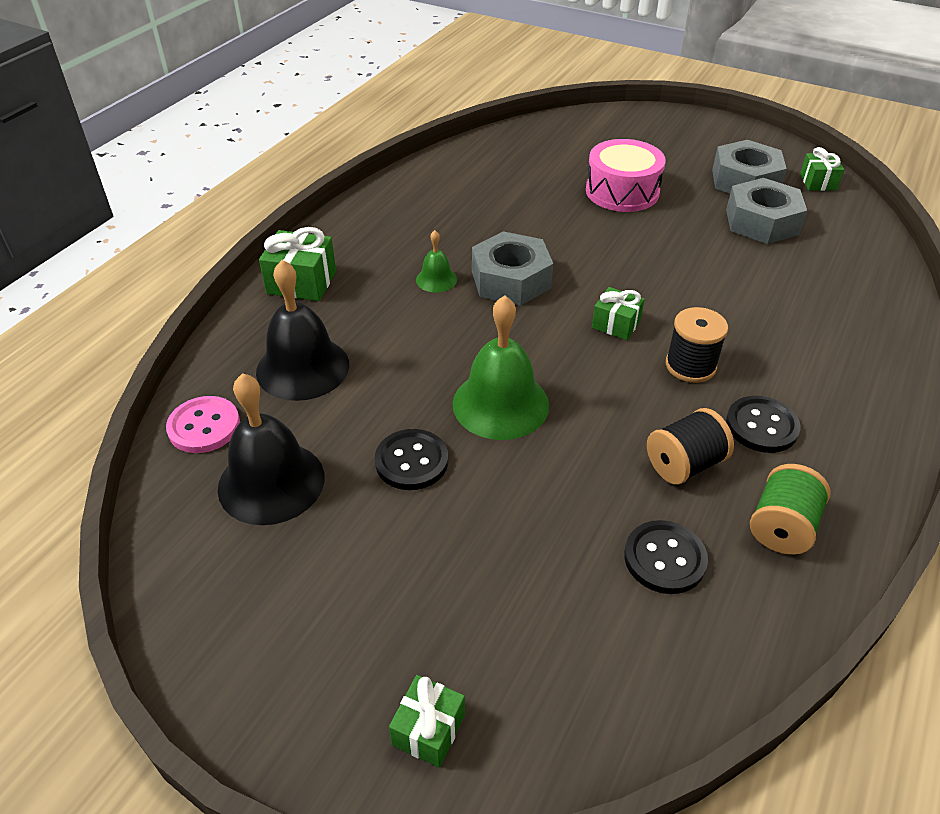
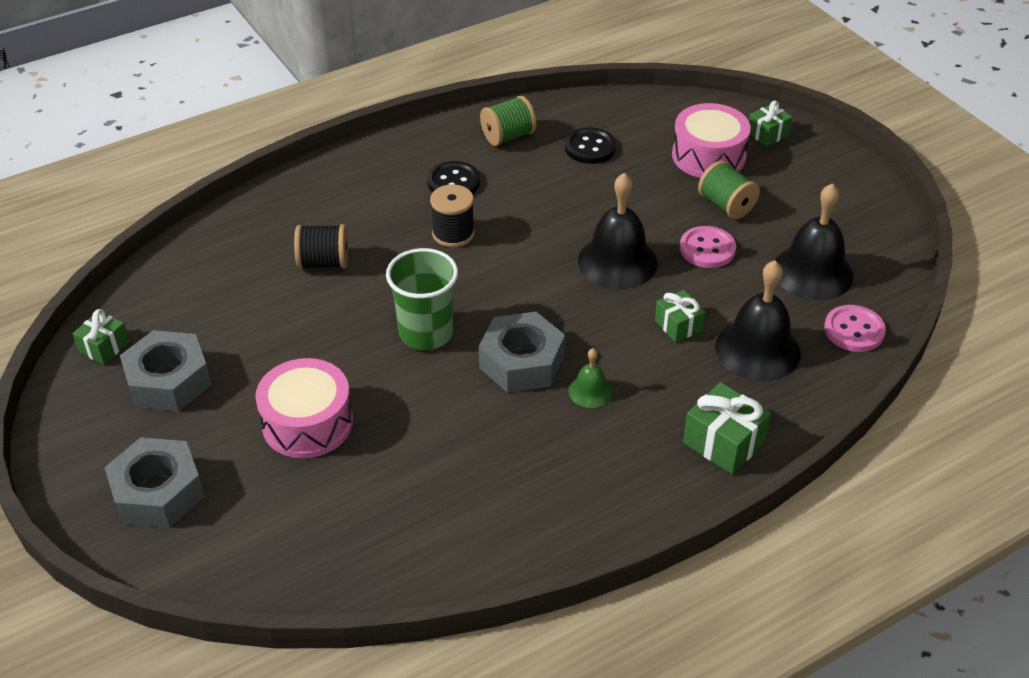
camera: 150 degrees left, 0 degrees up
black button [375,429,448,490] -> pink button [680,226,736,268]
green bell [453,295,549,440] -> black bell [578,173,658,289]
green gift [592,287,645,340] -> green gift moved to [655,290,705,342]
black spool [647,408,734,485] -> black spool moved to [294,224,348,269]
grey nut [726,178,807,244] -> grey nut moved to [104,437,205,528]
none -> green cup [386,248,458,350]
none -> pink drum [672,103,751,178]
none -> green spool [698,161,760,219]

